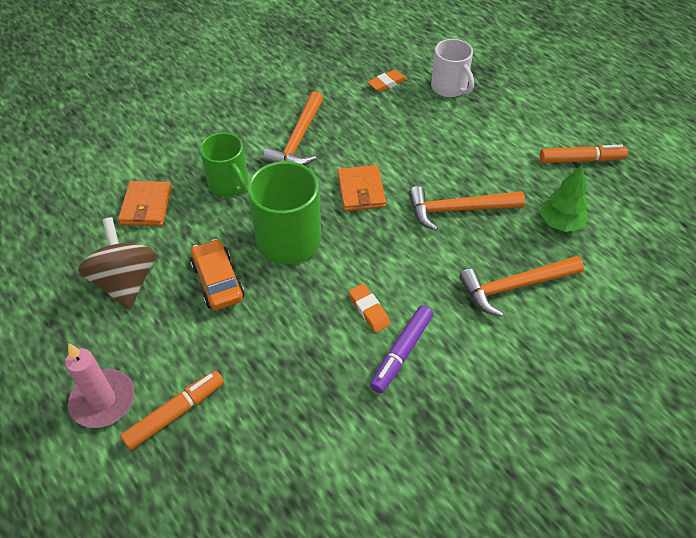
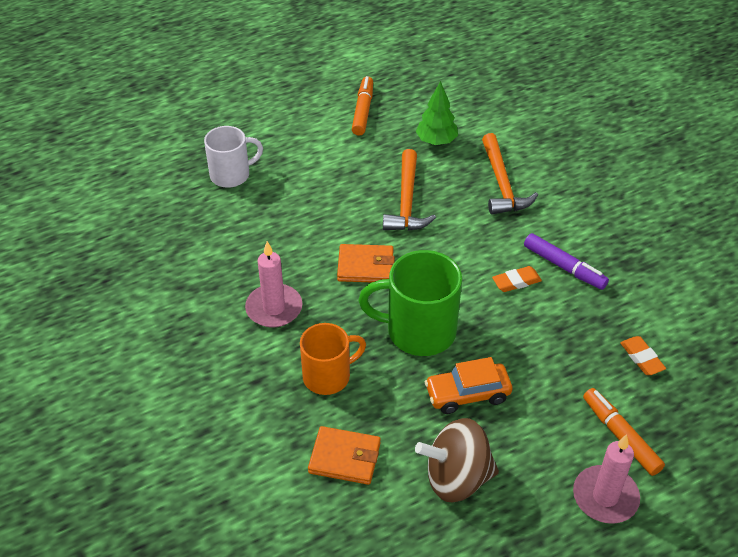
camera: 80 degrees left, 5 degrees down
green mug [200,132,248,196] -> orange mug [300,323,366,395]
orange hammer [263,91,323,166] -> pink candle [245,241,302,328]
orange eraser [368,69,407,92] -> orange eraser moved to [620,336,666,375]

